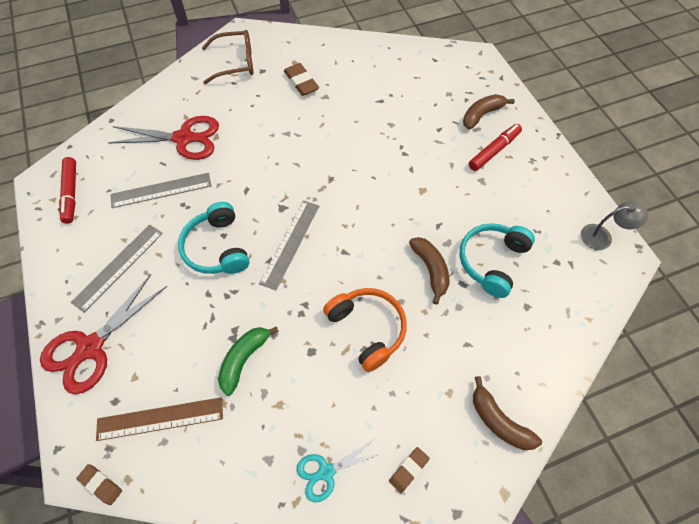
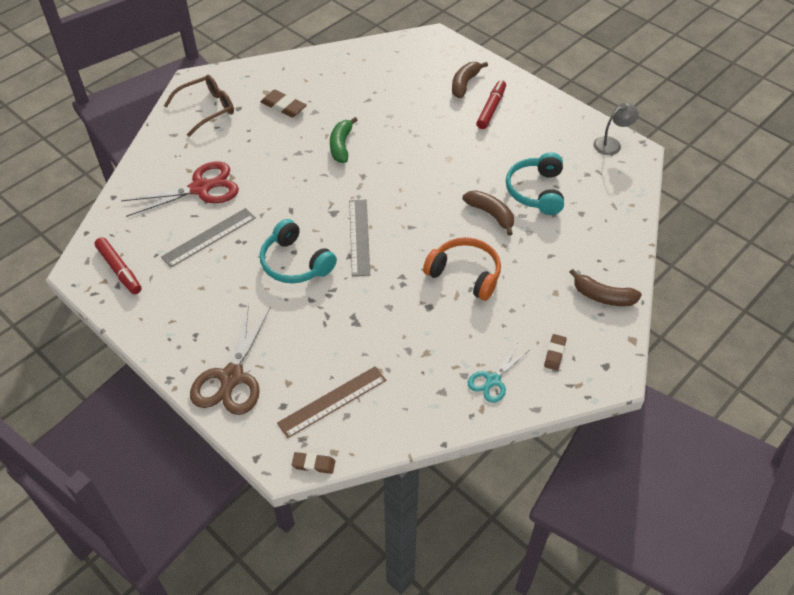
camera: 25 degrees left, 10 degrees down
red scissors [40,274,167,394] -> brown scissors [190,303,271,415]
grey ruler [71,224,163,313] -> none
green banana [218,326,279,396] -> green banana moved to [330,117,358,163]

